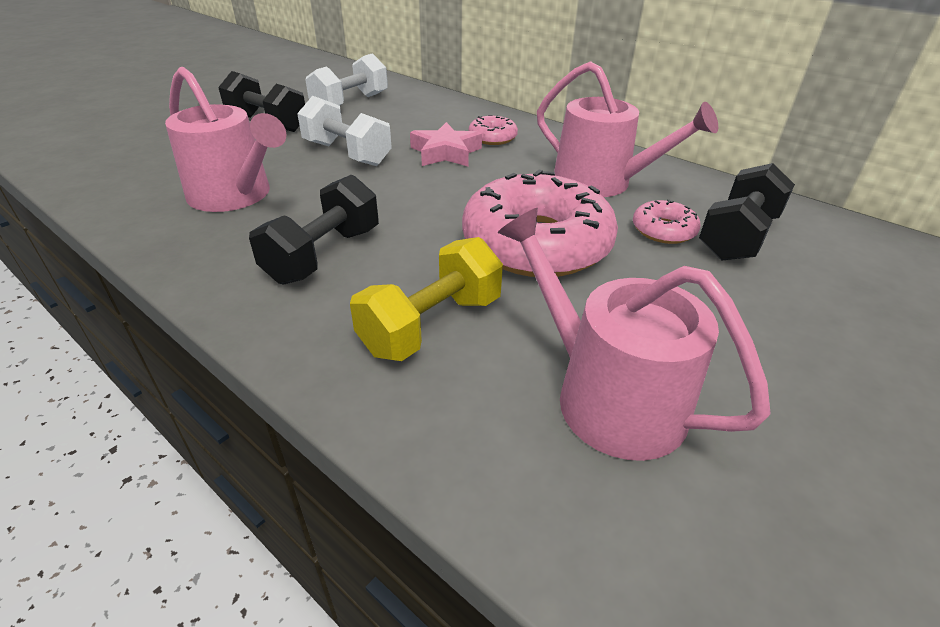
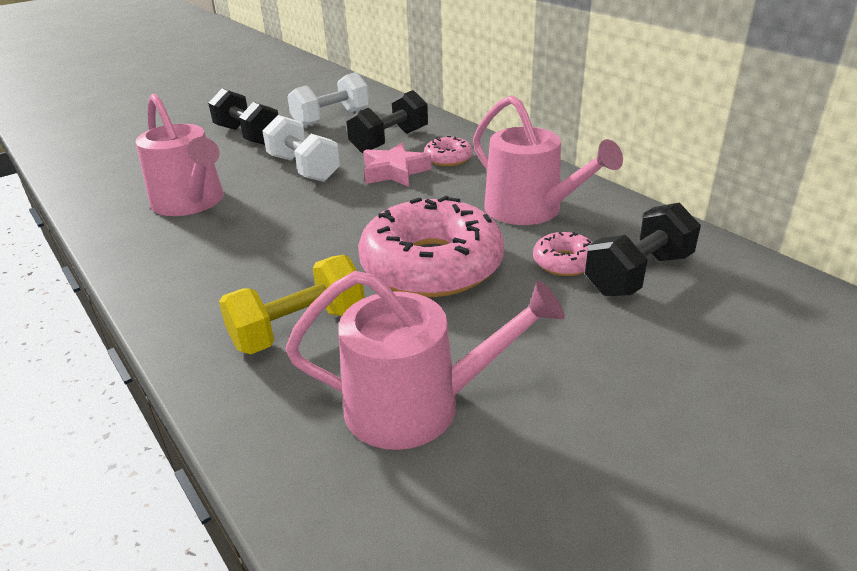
camera: 15 degrees right, 5 degrees down
black dumbbell [249,174,379,285] -> black dumbbell moved to [346,90,428,153]
pink watering can [497,208,771,461] -> pink watering can turned 120 degrees clockwise [285,271,565,450]

